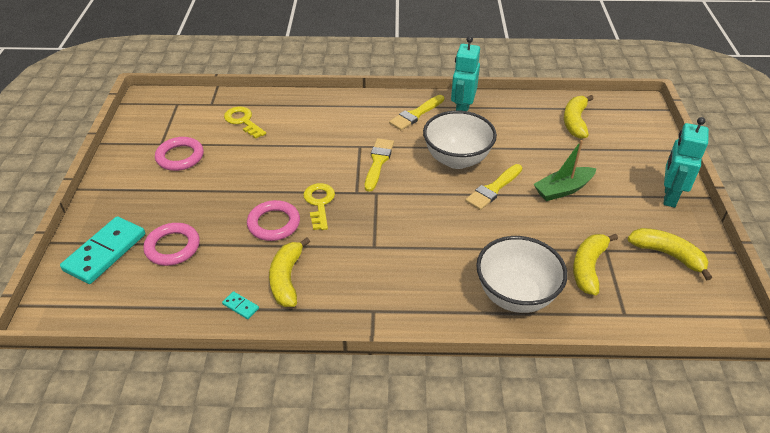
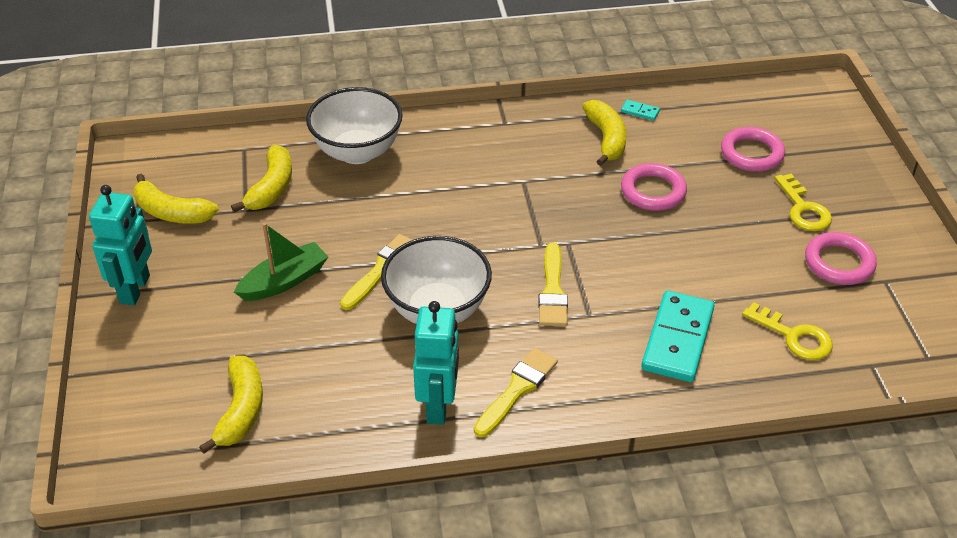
camera: 170 degrees right, 0 degrees up
turquoise domino [60,216,145,284] -> turquoise domino moved to [641,291,715,382]
yellow key [303,183,335,230] -> yellow key moved to [775,174,832,231]

